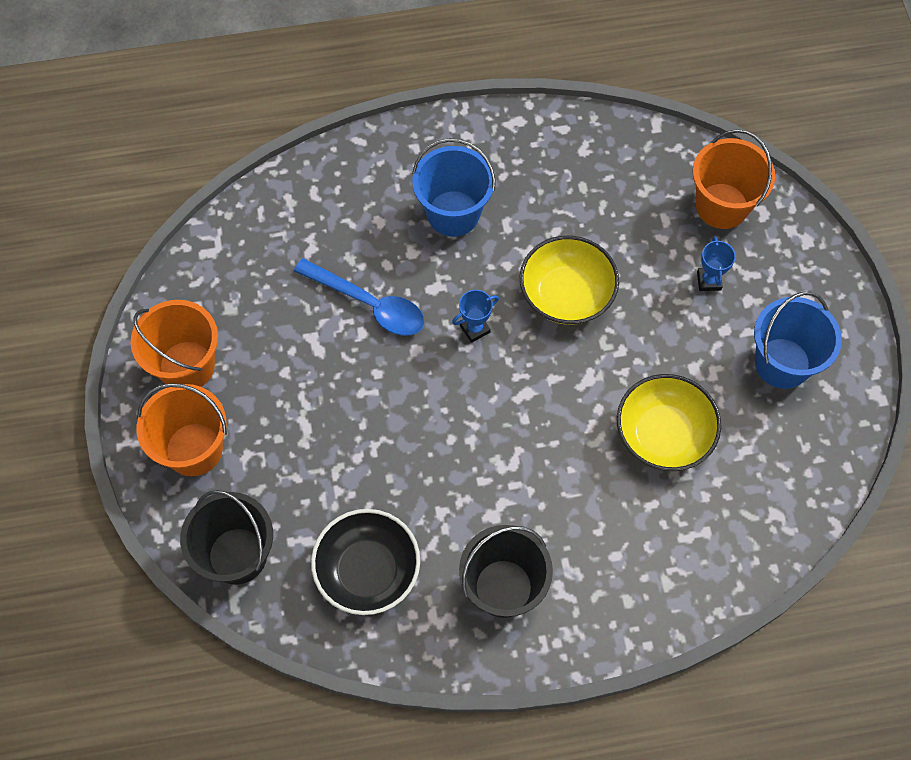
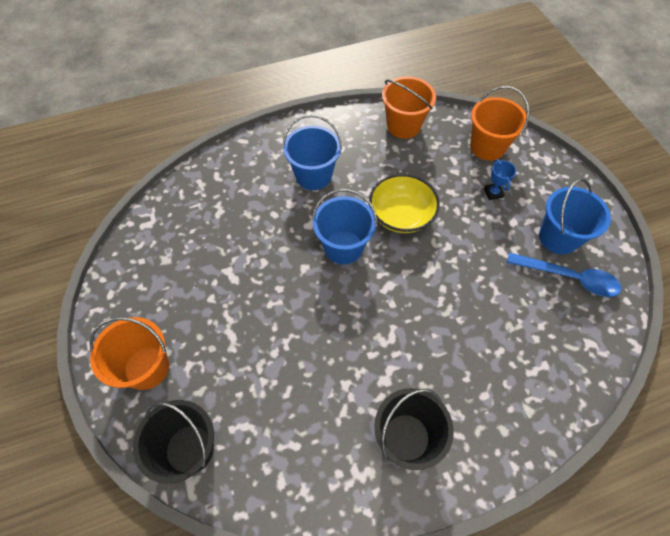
camera: 10 degrees left, 5 degrees down
orange bucket [131,300,218,387] -> orange bucket moved to [382,76,436,139]
blue spoon [294,258,424,336] -> blue spoon moved to [507,252,622,297]
black bowl [311,509,420,615] -> none
blue trophy [452,290,499,343] -> blue bucket [312,189,377,264]
yellow bowl [617,374,721,471] -> none

